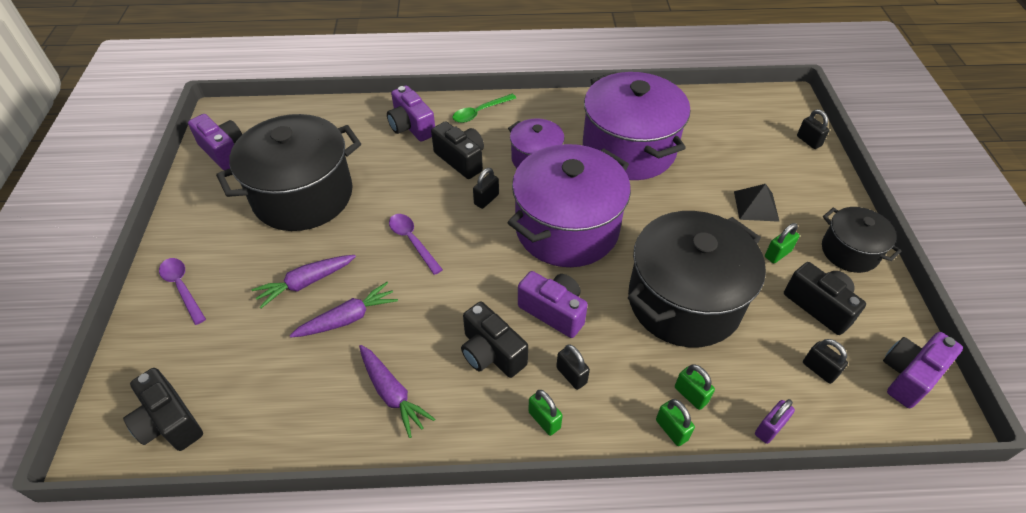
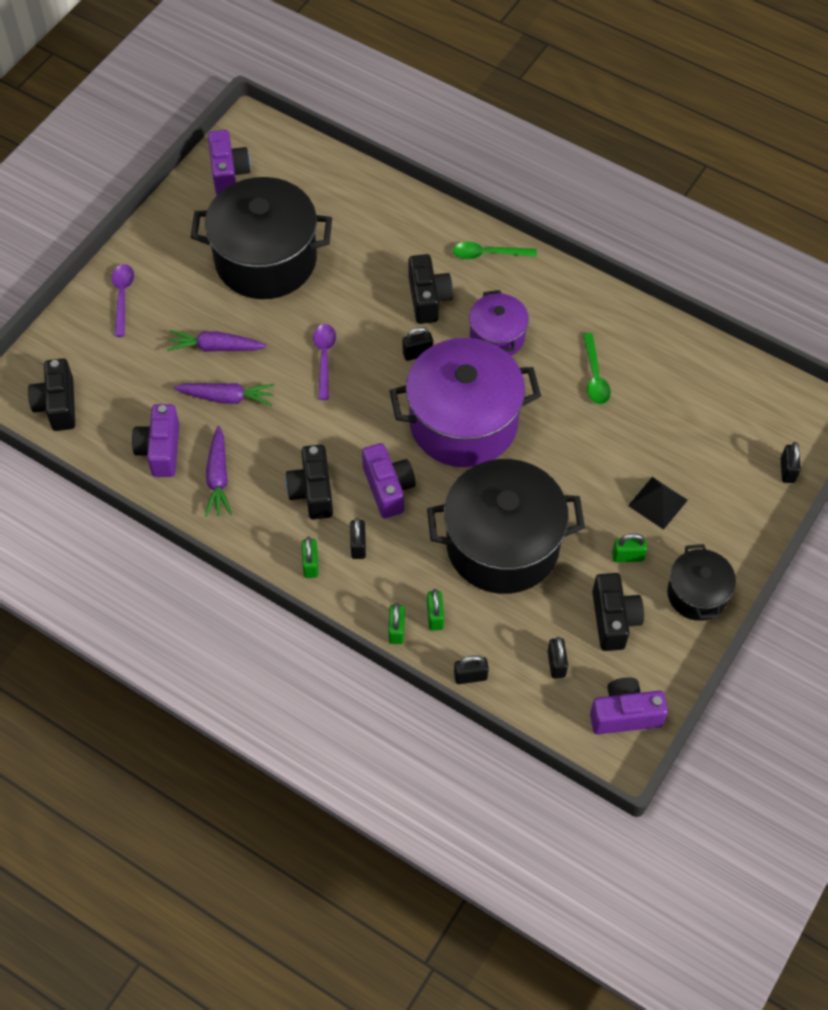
camera: 35 degrees right, 10 degrees up
purple camera [387,85,435,142] -> purple camera moved to [132,404,180,477]
purple pot [583,72,690,180] -> green spoon [583,333,611,404]
purple padlock [755,399,795,444] -> black padlock [454,655,489,684]

